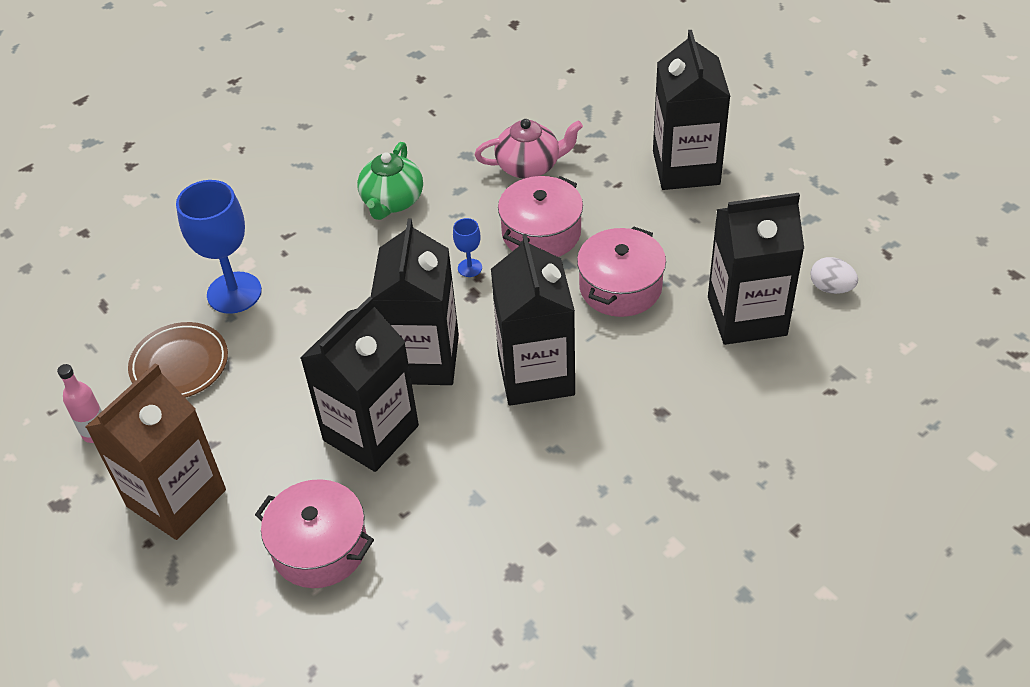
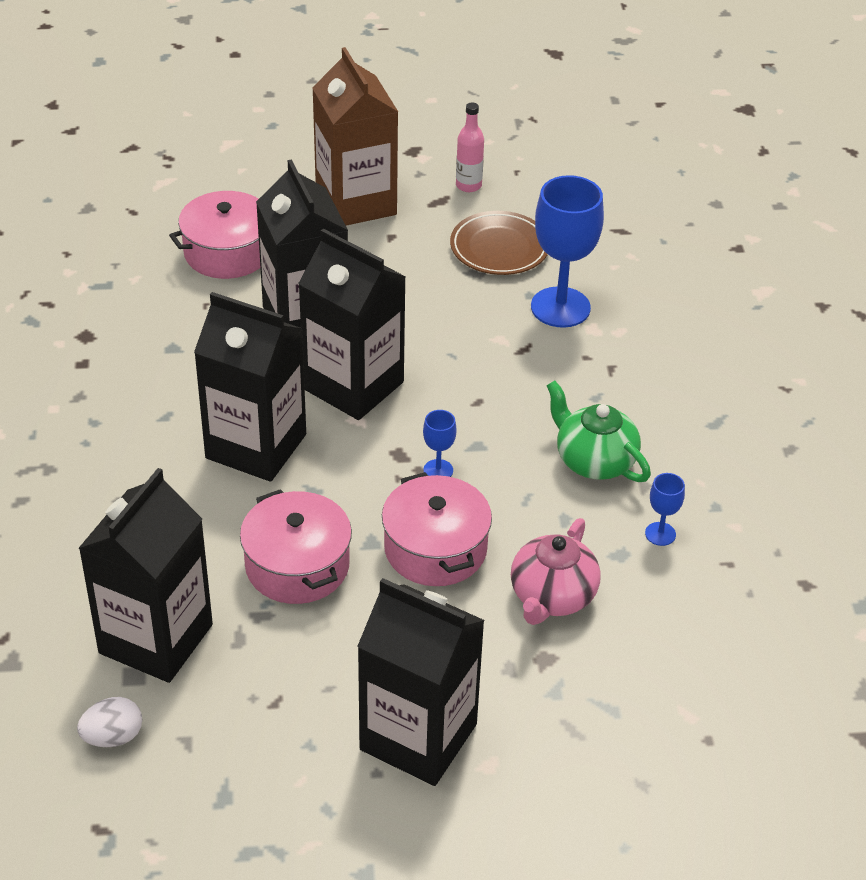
camera: 120 degrees right, 5 degrees down
none -> blue goblet [645,473,685,546]

